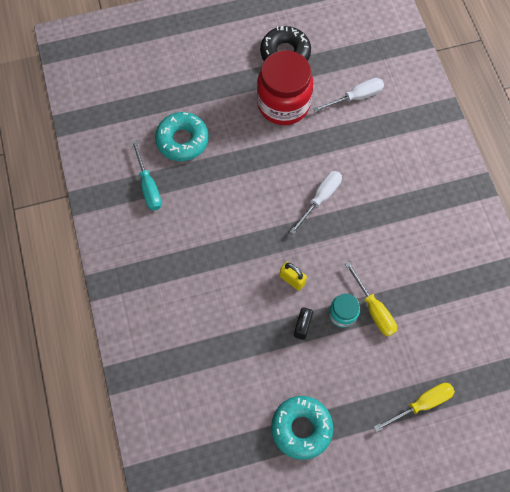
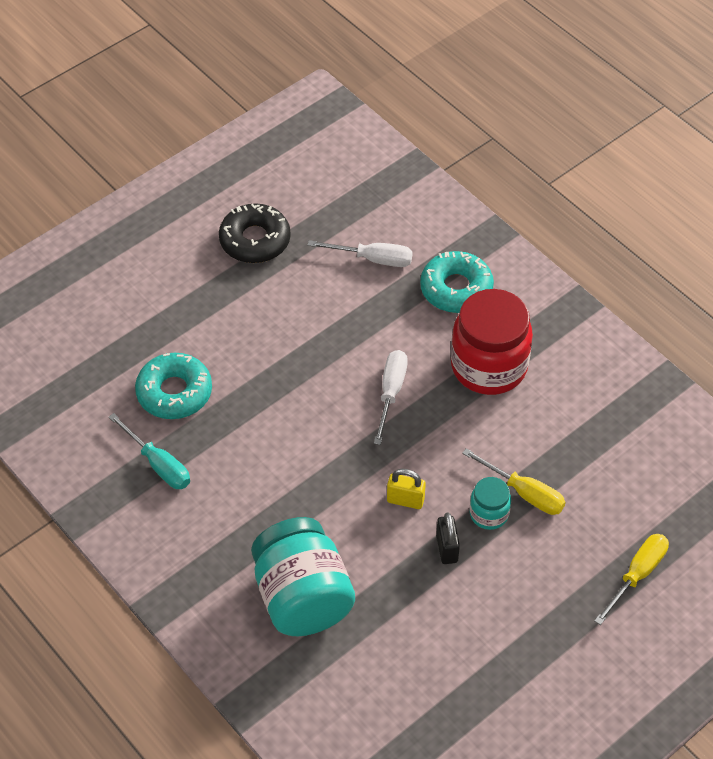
camera: 25 degrees left, 15 degrees down
red jar [257,50,313,125] -> red jar moved to [451,289,533,395]
turquoise donut [271,396,333,460] -> turquoise donut moved to [420,251,494,313]
white screwdriver [313,78,384,112] -> white screwdriver turned 60 degrees clockwise [308,240,413,267]
none -> turquoise jar [251,517,355,636]

